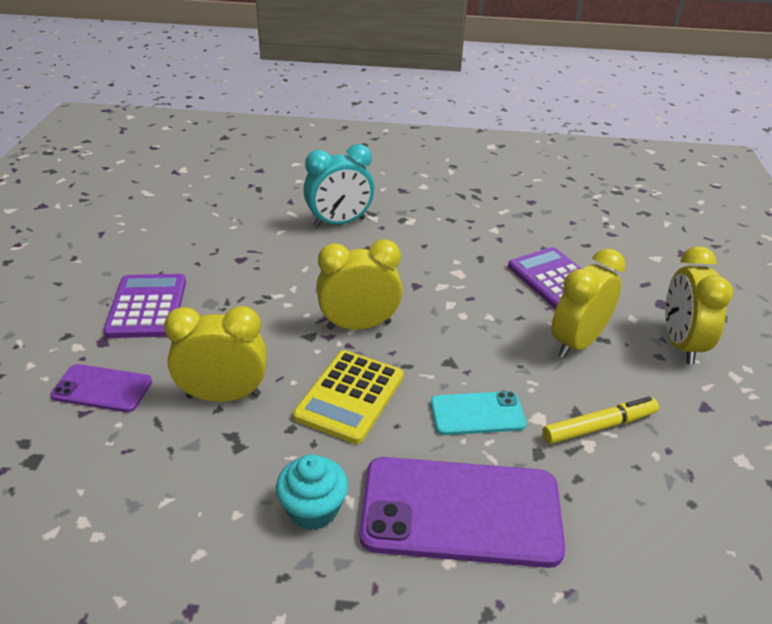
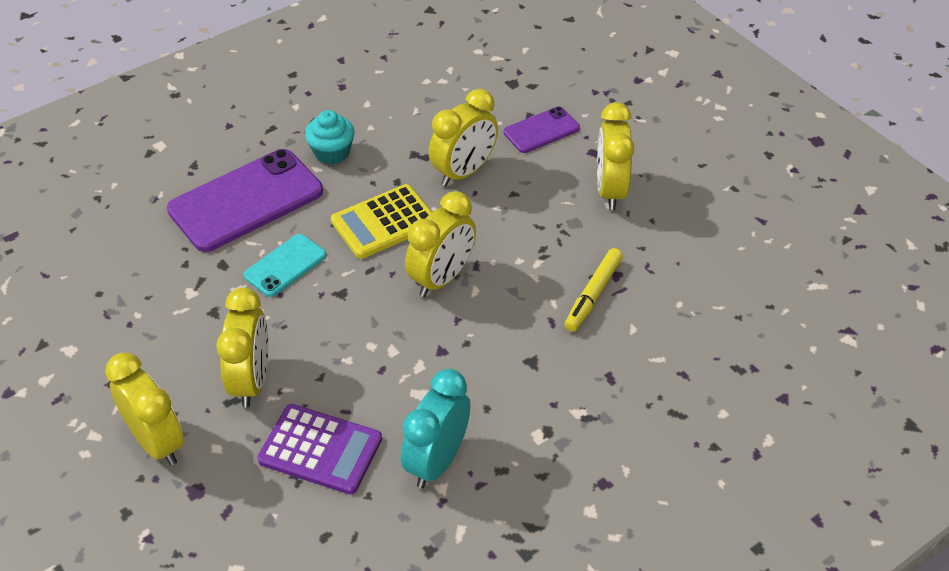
camera: 140 degrees right, 10 degrees up
purple calculator [103,274,186,338] -> yellow clock [597,102,634,210]
yellow calculator [293,350,404,444] -> yellow calculator turned 105 degrees counterclockwise [331,184,432,259]
turquoise clock [303,144,375,228] -> turquoise clock moved to [401,369,471,488]
yellow marker [542,397,659,444] -> yellow marker moved to [564,248,623,332]

